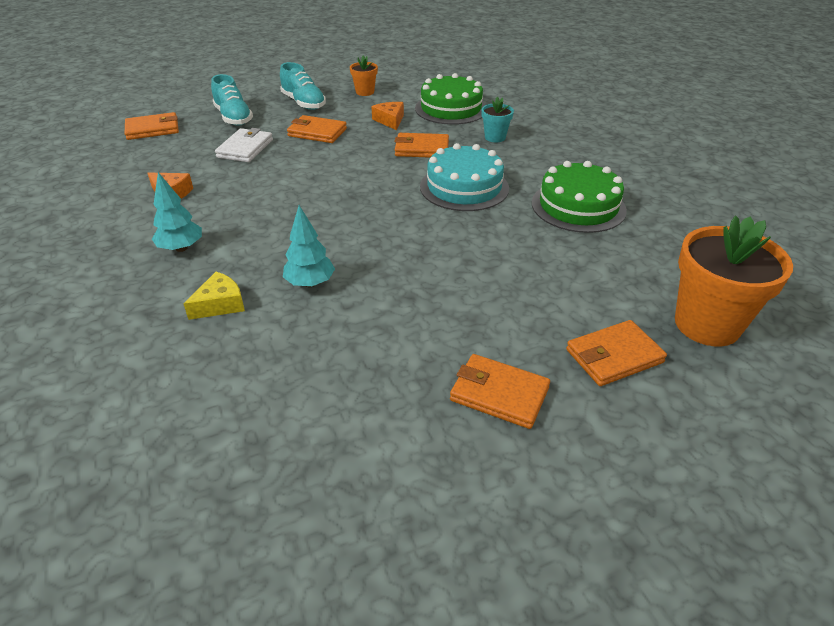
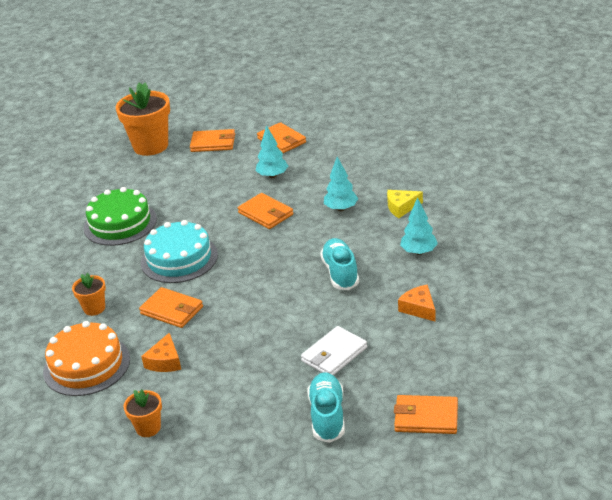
camera: 150 degrees left, 5 degrees down
turquoise shoe [280,62,326,110] -> turquoise shoe moved to [320,238,359,290]
orange wallet [287,115,347,143] -> orange wallet moved to [238,193,293,229]
green cake [415,73,486,125] -> orange cake [43,321,130,396]
turquoise flower pot [482,97,514,142] -> orange flower pot [72,273,106,316]
none -> turquoise tree [256,125,288,178]

